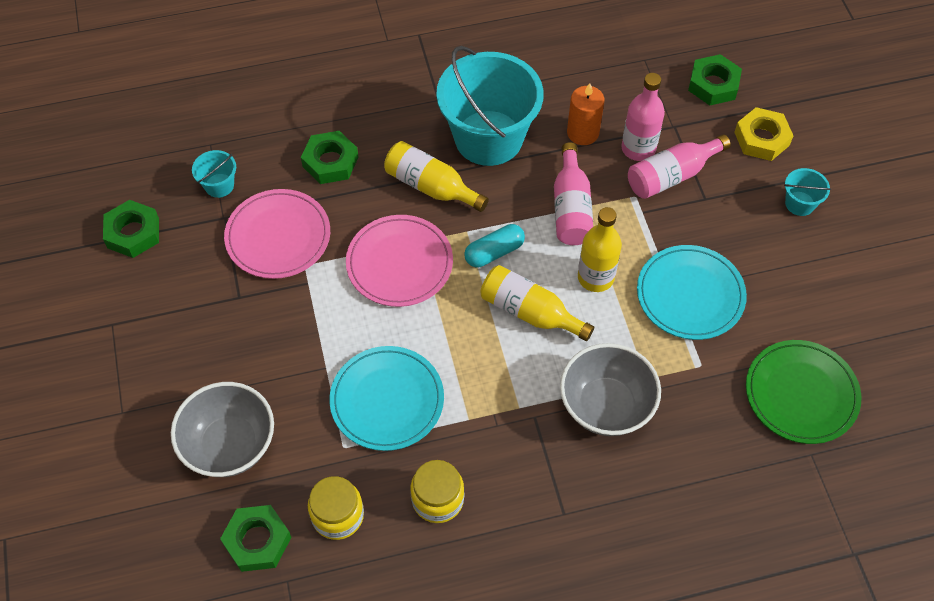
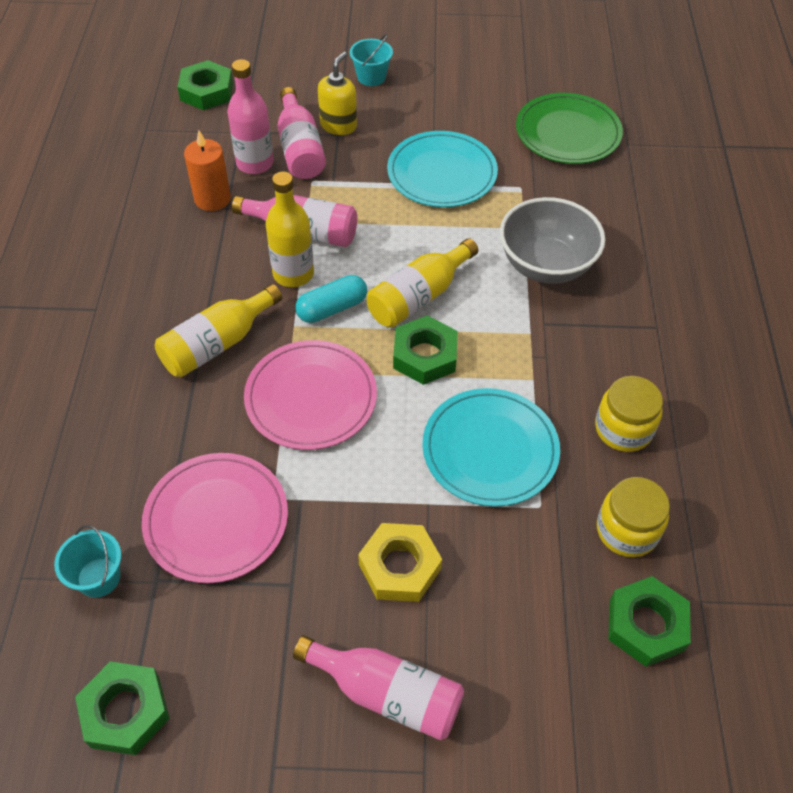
camera: 75 degrees left, 5 degrees down
grey bowl [171,382,274,477] -> none
green nut [301,131,358,184] -> green nut moved to [393,315,458,385]
turquoise bucket [436,46,543,166] -> none
turquoise capsule [464,224,525,267] -> turquoise capsule turned 75 degrees clockwise [295,275,367,323]
yellow bottle [578,207,622,292] -> yellow bottle moved to [265,172,314,287]
yellow nut [734,107,793,161] -> yellow nut moved to [358,523,442,602]
none -> pink bottle [293,635,464,741]
none -> yellow soap dispenser [318,51,357,135]

